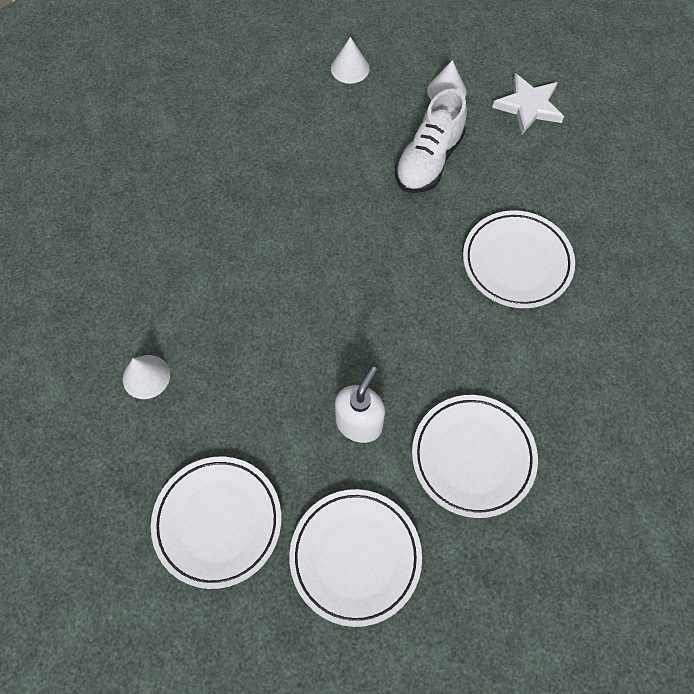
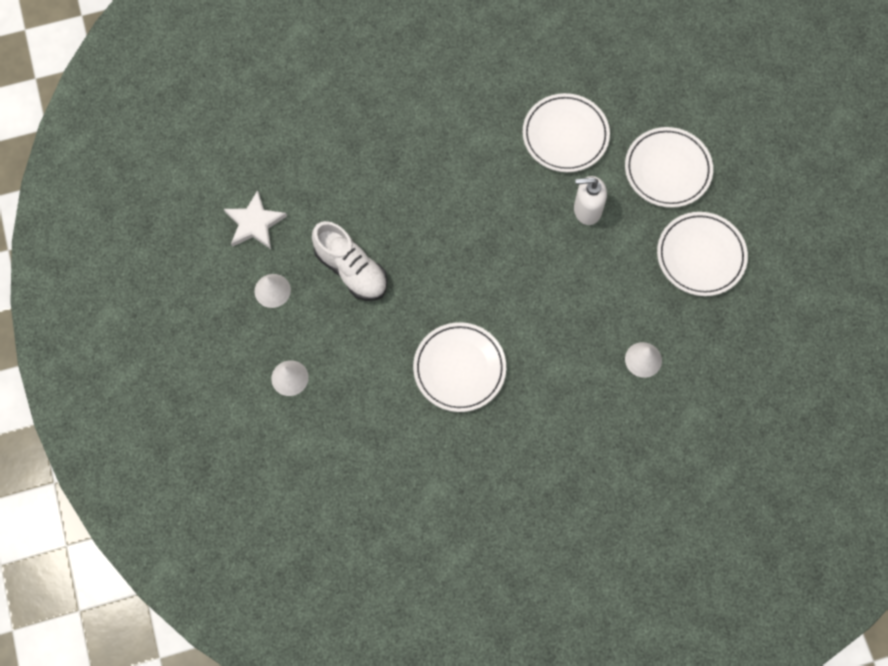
camera: 120 degrees left, 5 degrees up
white shoe [395,89,467,193] -> white shoe turned 45 degrees clockwise [312,221,387,301]
white plate [463,210,575,308] -> white plate moved to [413,322,506,412]

